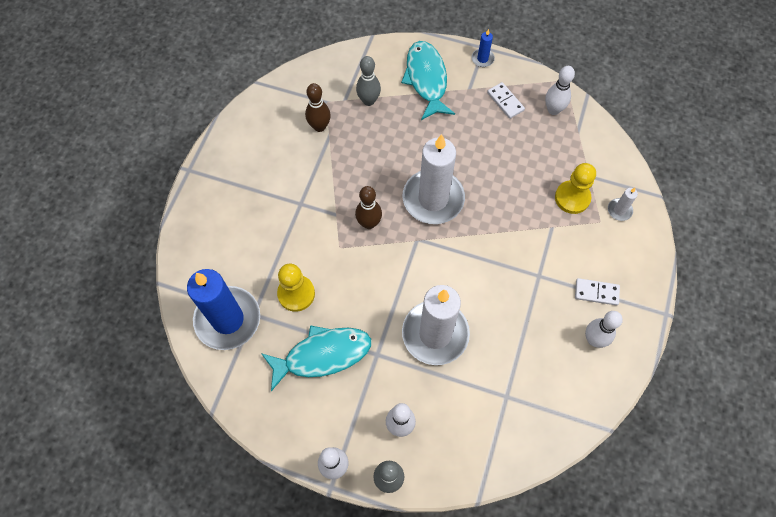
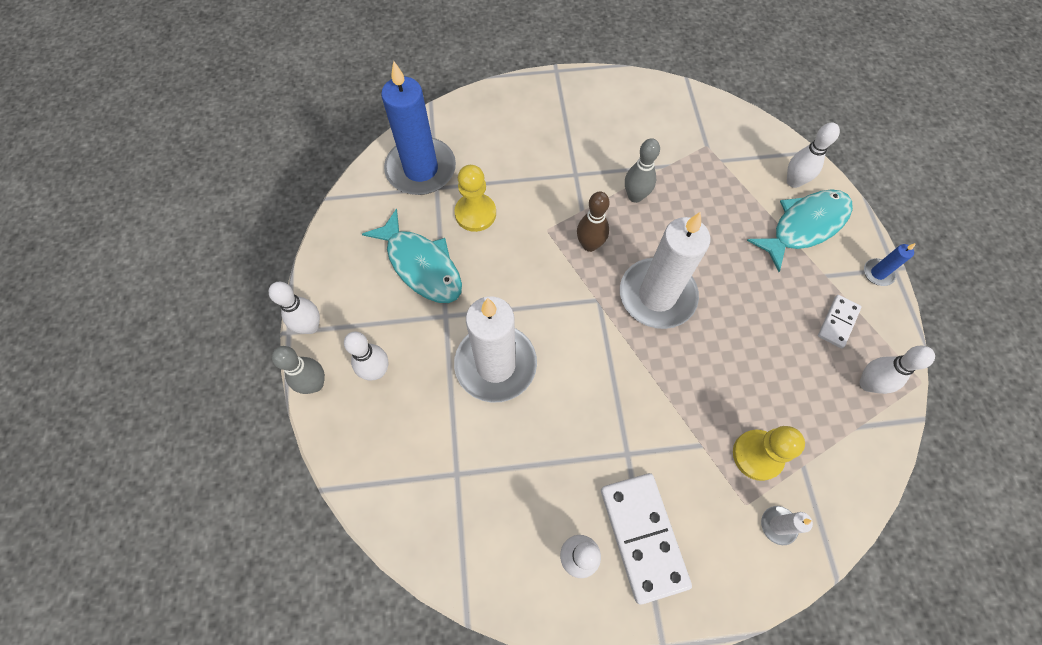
camera: 65 degrees right, 0 degrees up
brown bowling pin [305,83,331,132] -> none
grey bowling pin [356,56,381,106] -> grey bowling pin moved to [625,138,660,203]
white domino [575,278,620,306] -> white domino [601,473,692,605], size x1.86
none -> white bowling pin [787,122,840,188]

